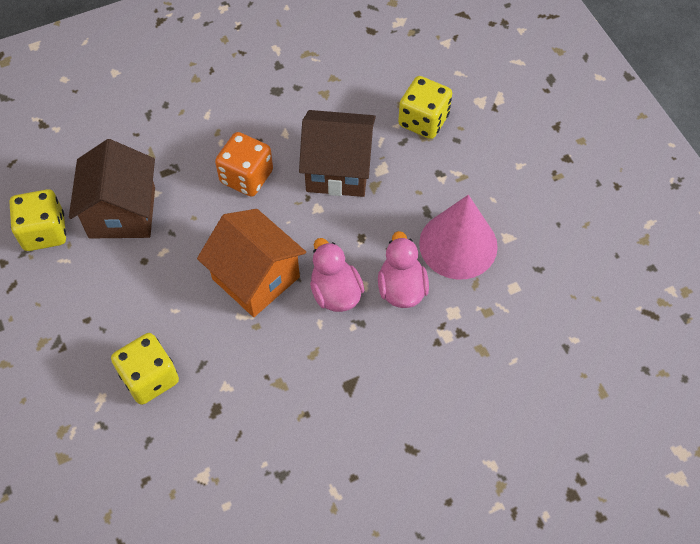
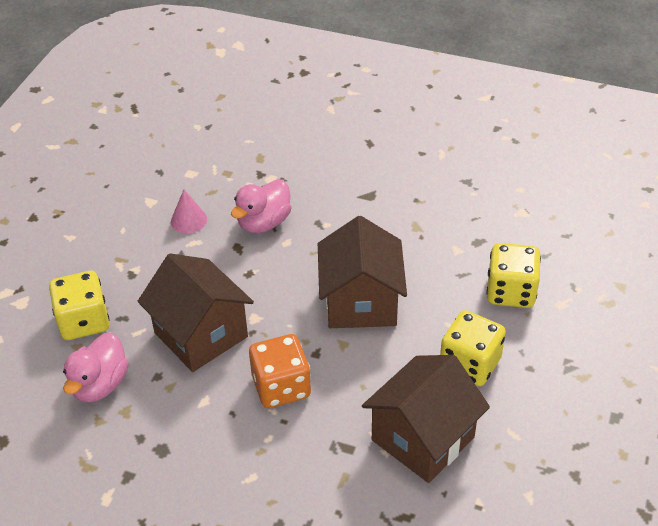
camera: 135 degrees left, 15 degrees down
yellow dice [9,189,66,251] -> yellow dice moved to [440,310,506,386]
orange house [197,209,306,317] -> brown house [318,216,407,328]
pink duck [310,238,364,312] -> pink duck moved to [63,333,129,402]
pink cone [419,195,498,280] -> pink cone [171,190,207,234], size x0.47

